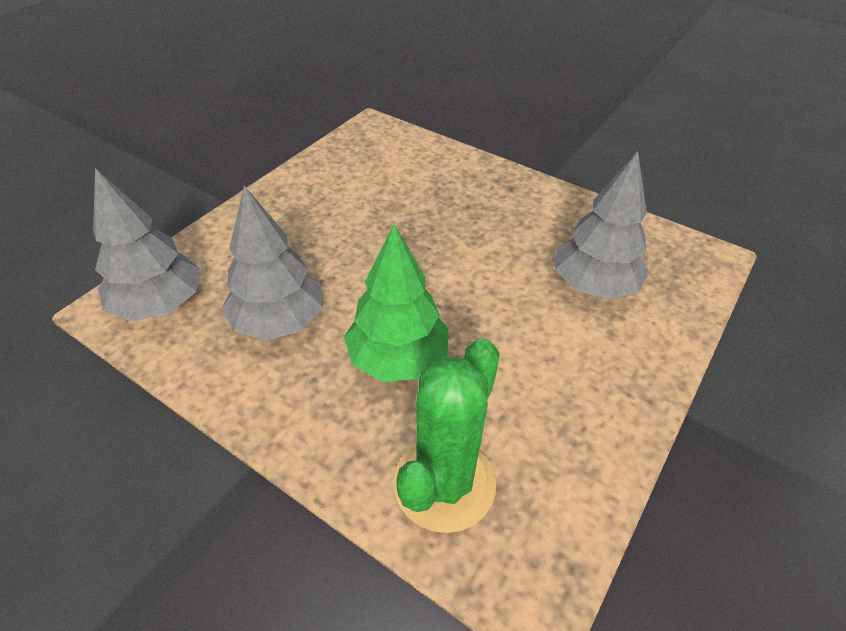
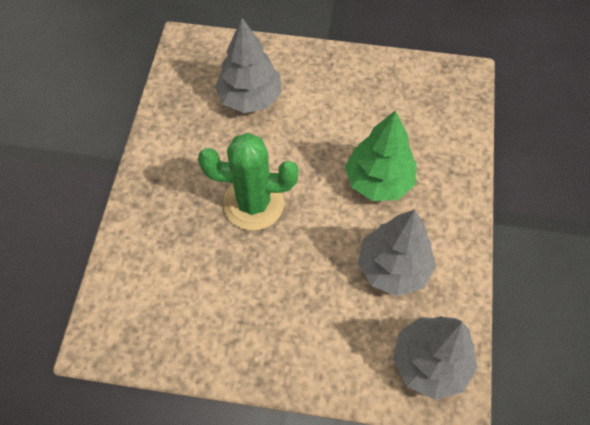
camera: 115 degrees left, 15 degrees up
green cactus [393,338,500,533] -> green cactus moved to [198,133,298,230]

